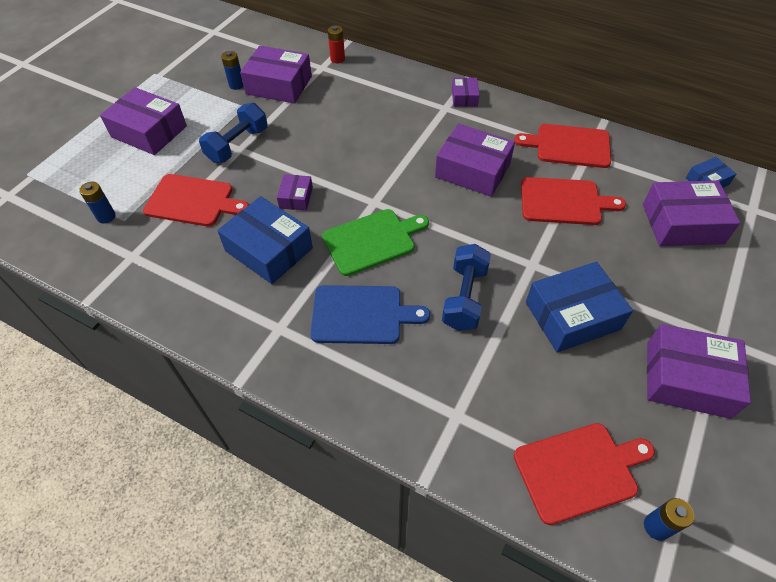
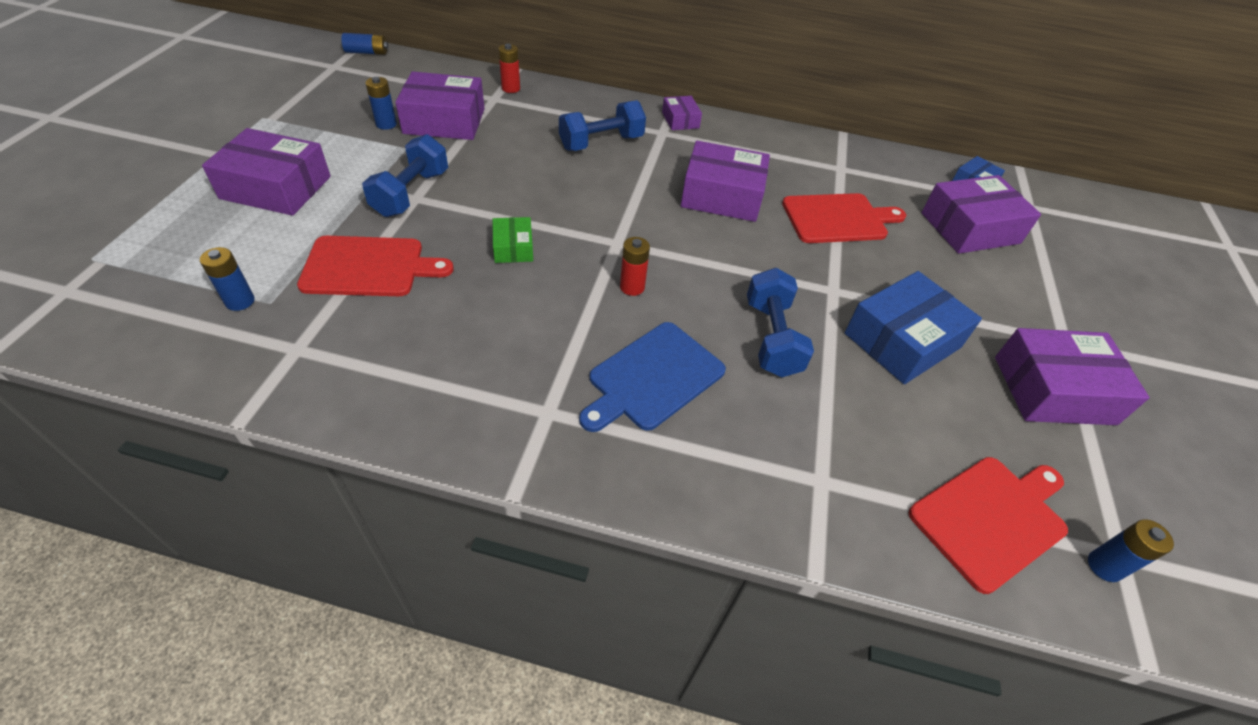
camera: 20 degrees left, 5 degrees down
blue box [217,196,313,284] -> none
purple box [277,174,313,211] -> green box [493,217,533,263]
blue cutting board [310,285,430,344] -> blue cutting board turned 150 degrees clockwise [579,322,726,432]
green cutting board [322,209,429,276] -> red battery [620,237,650,296]
red cutting board [514,124,611,168] -> none
none -> blue battery [341,33,388,55]
none -> blue dumbbell [559,100,646,151]

